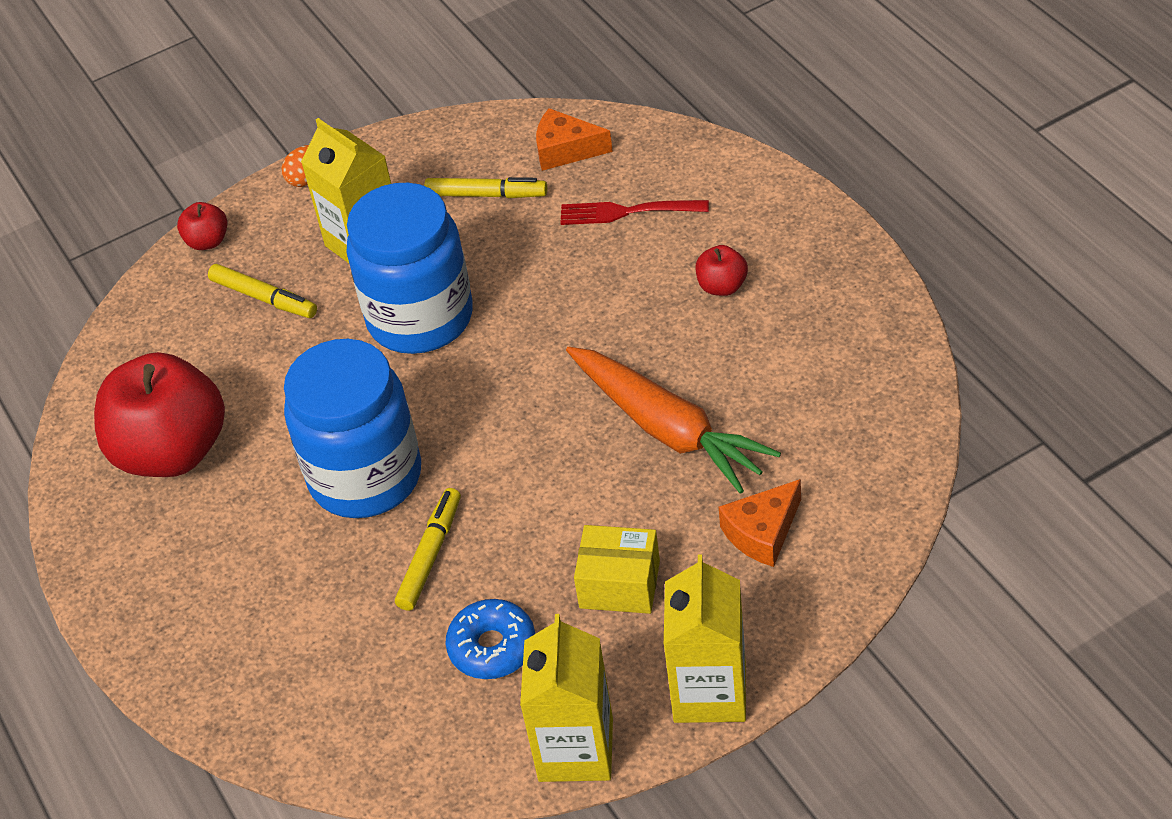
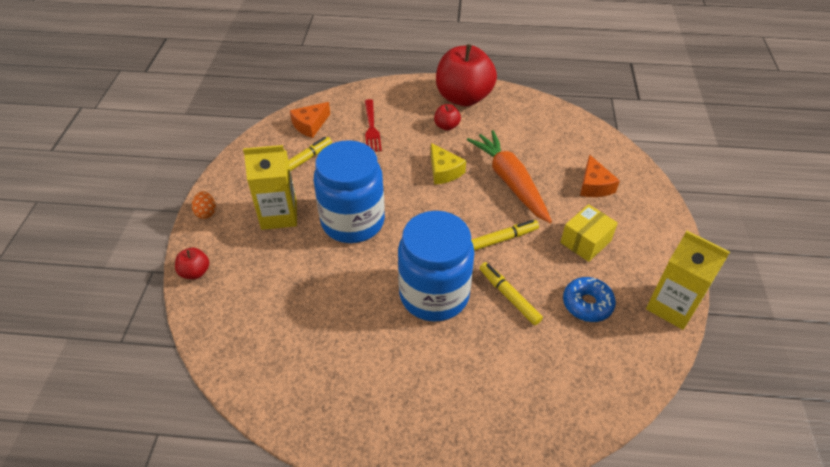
camera: 60 degrees left, 0 degrees up
red apple [94,352,225,477] -> red apple moved to [436,44,497,106]
yellow marker [208,264,317,318] -> yellow marker moved to [471,220,539,251]
red fork [561,200,709,225] -> red fork turned 45 degrees counterclockwise [365,99,382,152]
orange carrot [566,347,781,494] -> orange carrot turned 105 degrees counterclockwise [467,130,552,223]
yellow carton [664,554,746,723] -> none
none -> yellow cheese [431,143,466,185]

